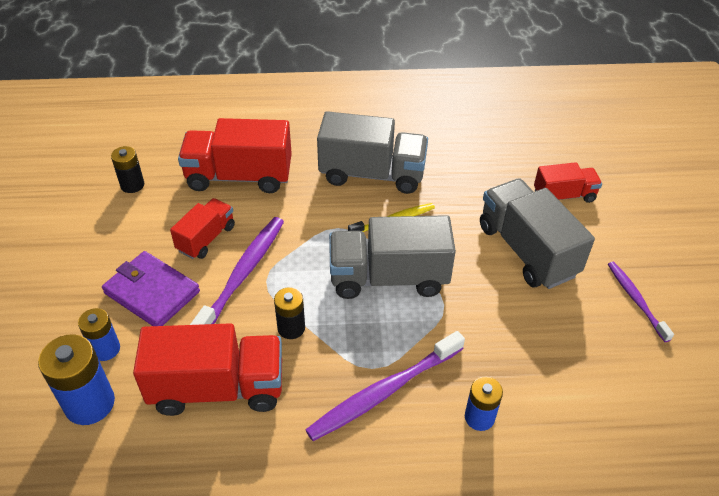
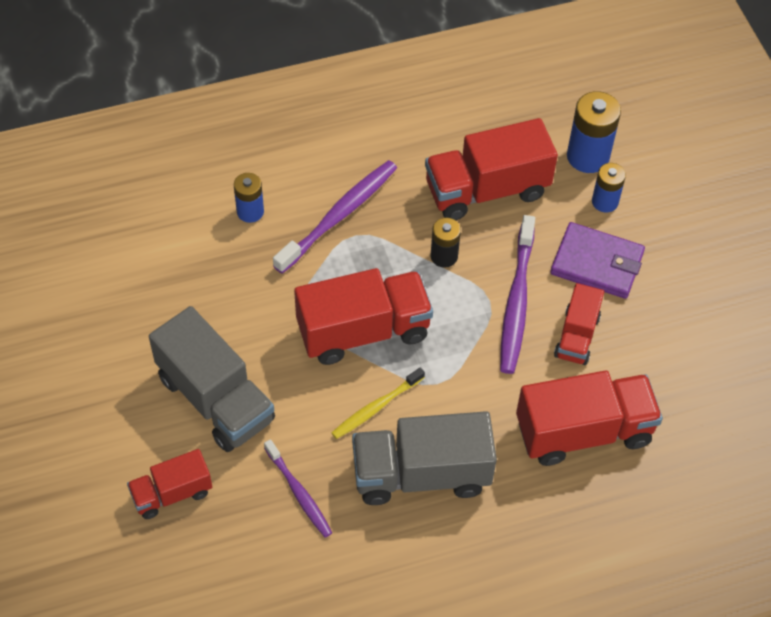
camera: 165 degrees right, 10 degrees up
black battery [111,146,144,193] -> none
grey truck [329,215,456,299] -> red truck [294,268,433,365]
purple toothbrush [608,262,674,342] -> purple toothbrush moved to [264,439,332,538]

